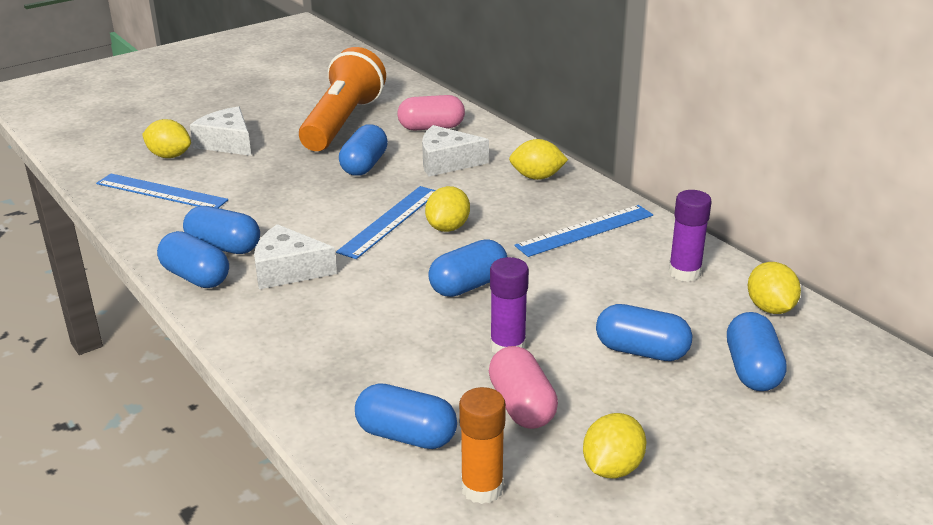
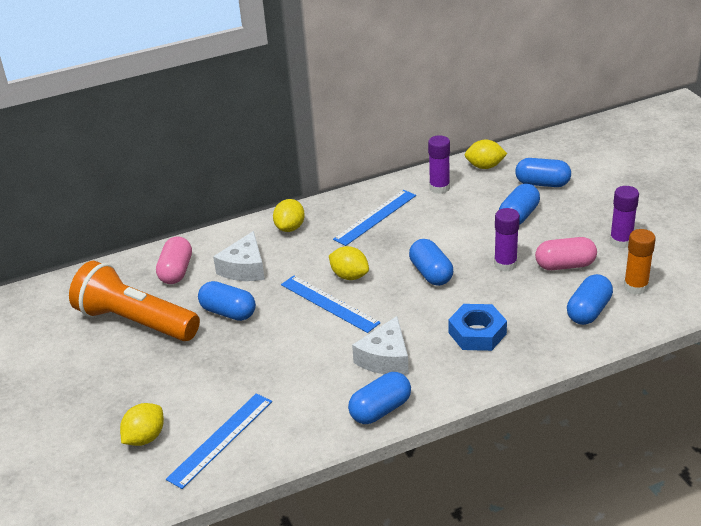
camera: 75 degrees left, 5 degrees up
blue capsule [183,206,260,254] -> none
white cheese [190,106,251,156] -> none
blue ruler [514,205,653,257] -> blue ruler turned 60 degrees clockwise [333,190,416,246]
yellow lemon [583,413,646,478] -> purple glue stick [610,186,639,249]
none -> blue nut [448,304,507,351]

